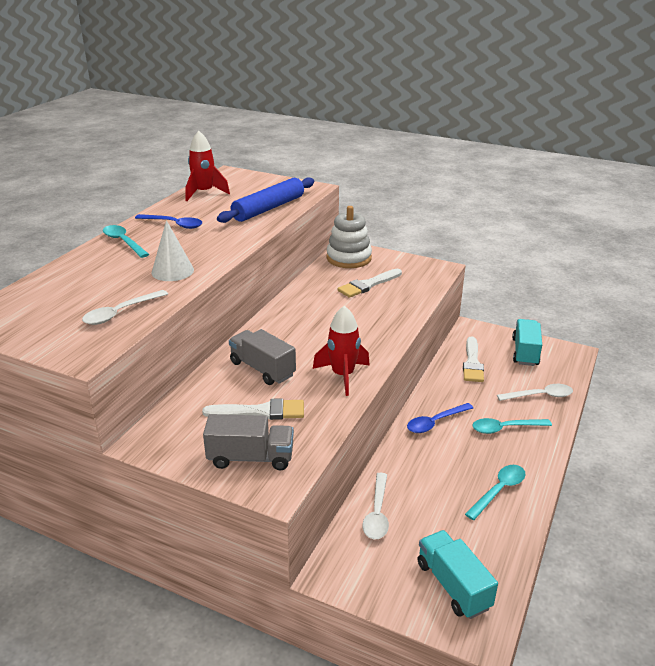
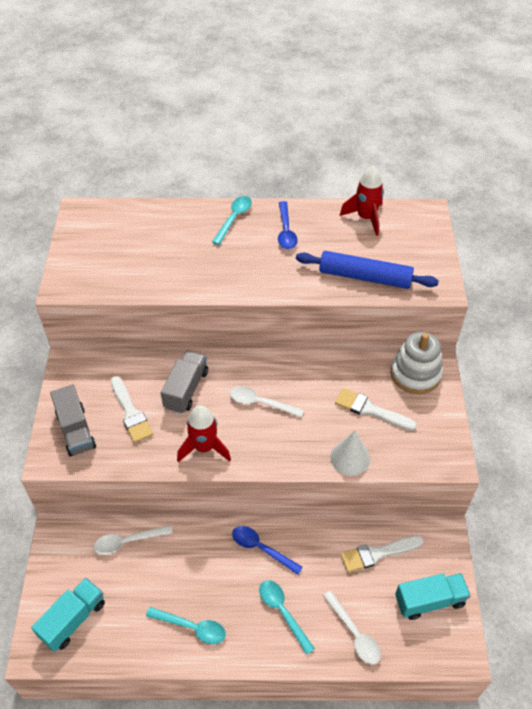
camera: 65 degrees right, 20 degrees up
white spoon [82,290,168,325] -> white spoon moved to [230,386,304,417]
white cone [152,220,194,281] -> white cone moved to [330,430,370,476]

